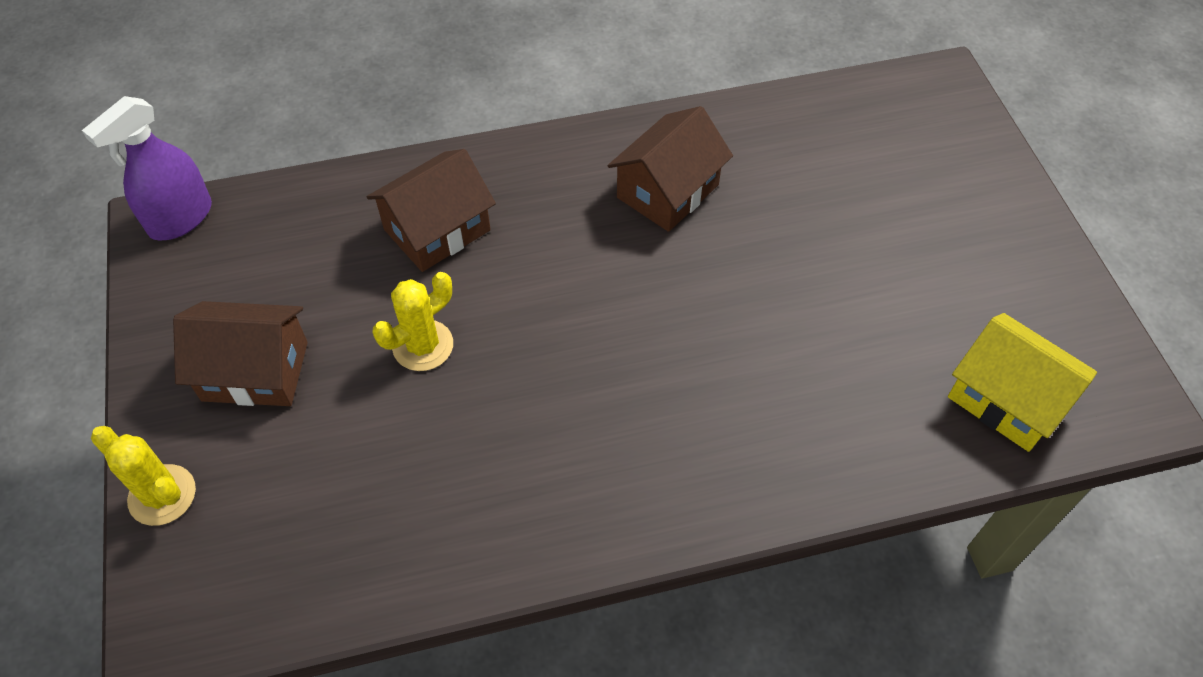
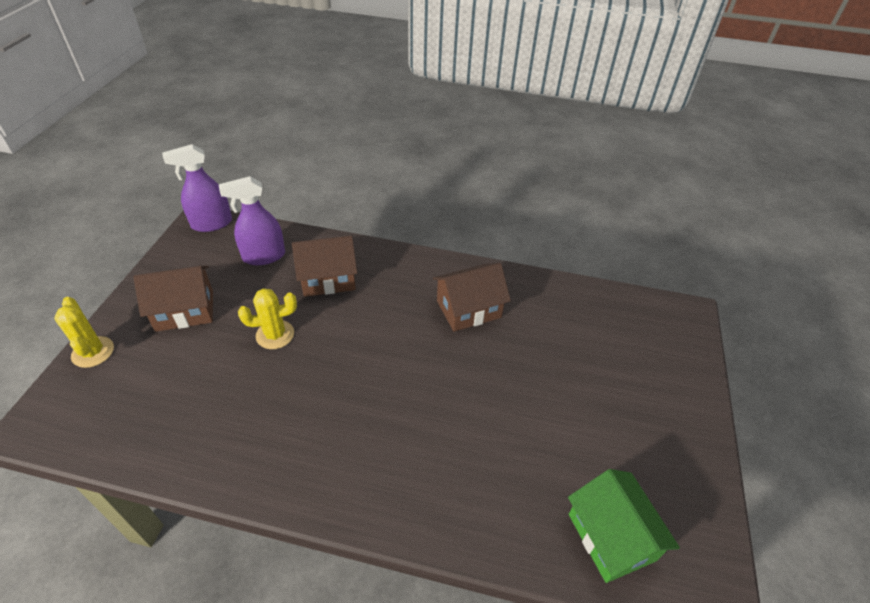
camera: 25 degrees right, 10 degrees down
brown house [173,301,308,406] -> brown house turned 45 degrees counterclockwise [133,266,213,332]
yellow house [948,313,1097,452] -> green house [568,469,680,583]
none -> purple spray bottle [219,176,285,265]

